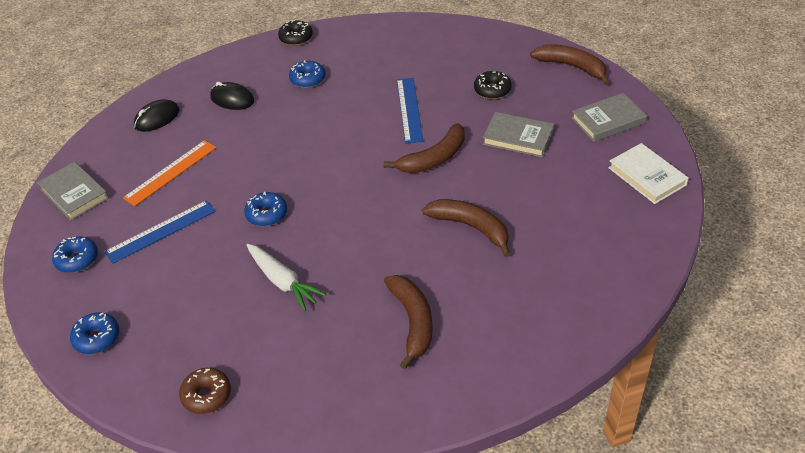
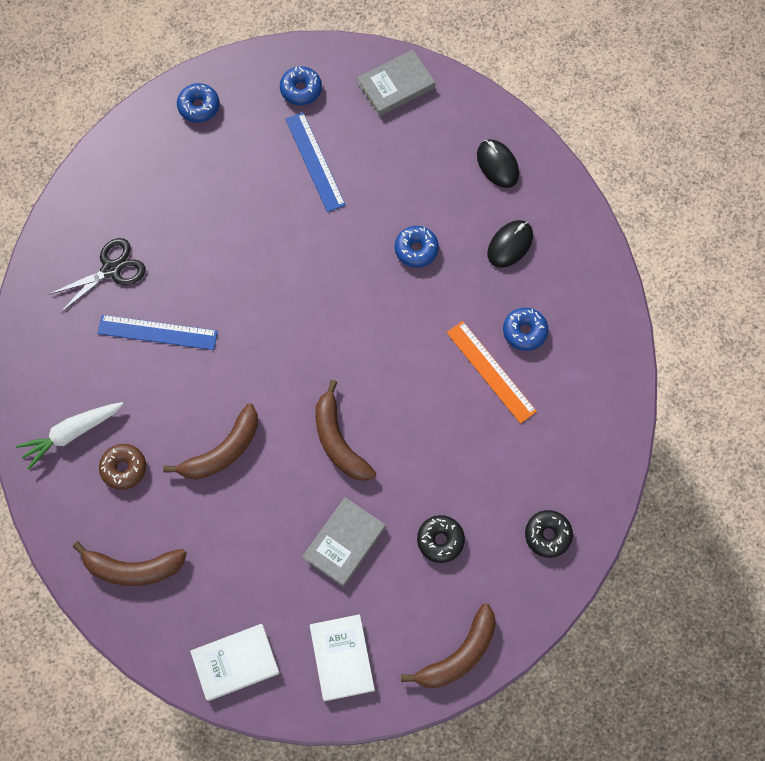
camera: 100 degrees right, 25 degrees up
orange ruler [123,140,216,206] -> orange ruler moved to [447,321,537,424]
brown donut [179,368,231,414] -> brown donut moved to [99,444,146,490]
blue donut [244,192,287,226] -> blue donut moved to [395,226,439,268]
white carrot [246,244,326,311] -> white carrot moved to [16,402,123,469]
black donut [278,20,313,46] -> black donut moved to [525,510,573,558]
brown banana [384,275,433,369] -> brown banana moved to [73,541,187,586]
blue ruler [397,78,423,143] -> blue ruler moved to [97,315,218,350]
grey book [571,93,647,142] -> white book [310,614,375,701]
none -> black scissors [48,238,146,313]

